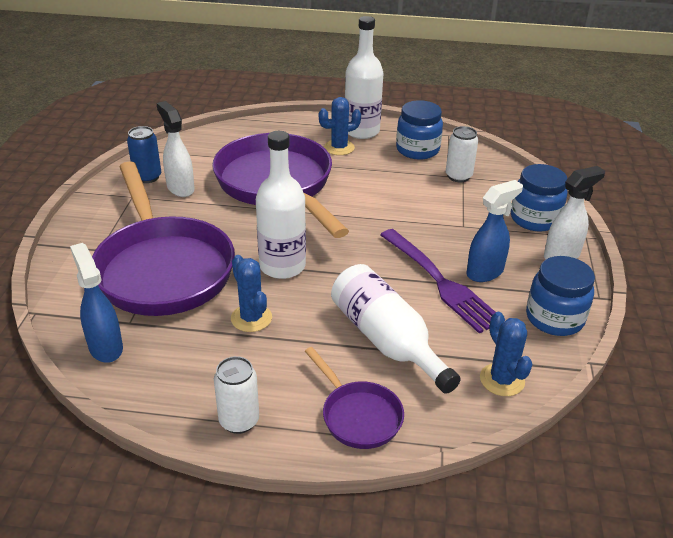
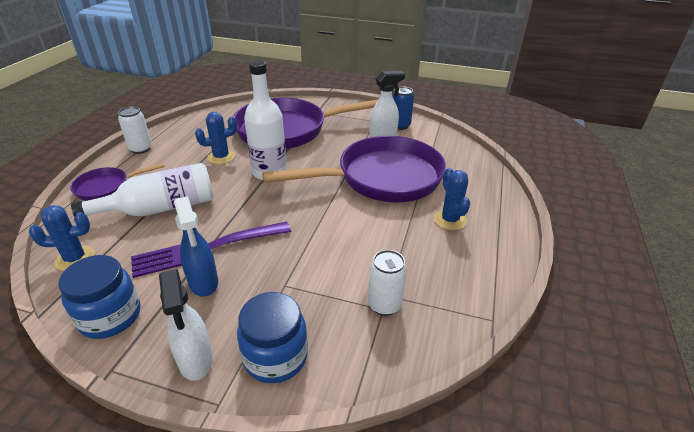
camera: 100 degrees right, 0 degrees up
blue spray bottle [70,243,123,363] -> none
white bottle [345,16,383,139] -> none
blue jar [396,100,443,160] -> none

